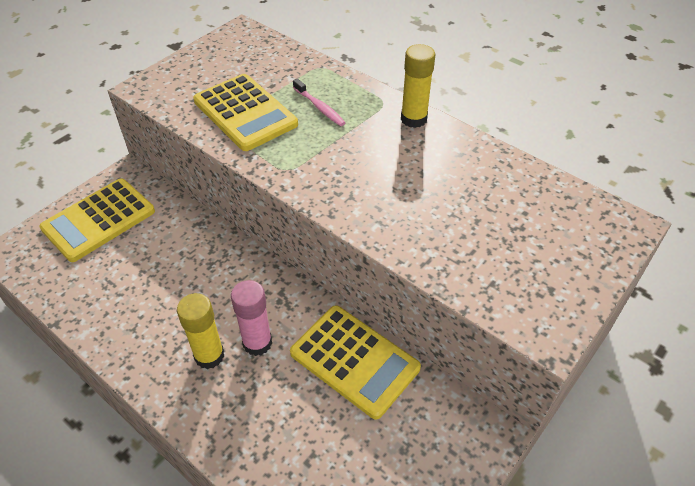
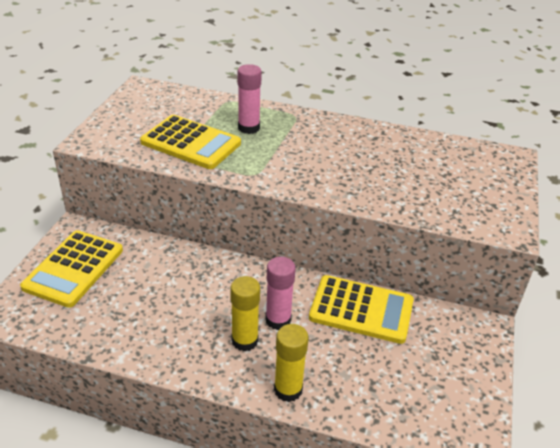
camera: 25 degrees left, 10 degrees down
pink toothbrush [293,79,346,126] -> pink glue stick [237,64,262,134]
yellow glue stick [401,44,435,128] -> yellow glue stick moved to [274,324,309,402]

